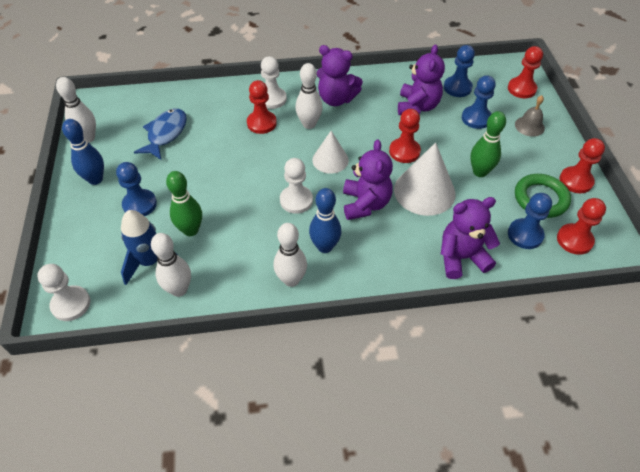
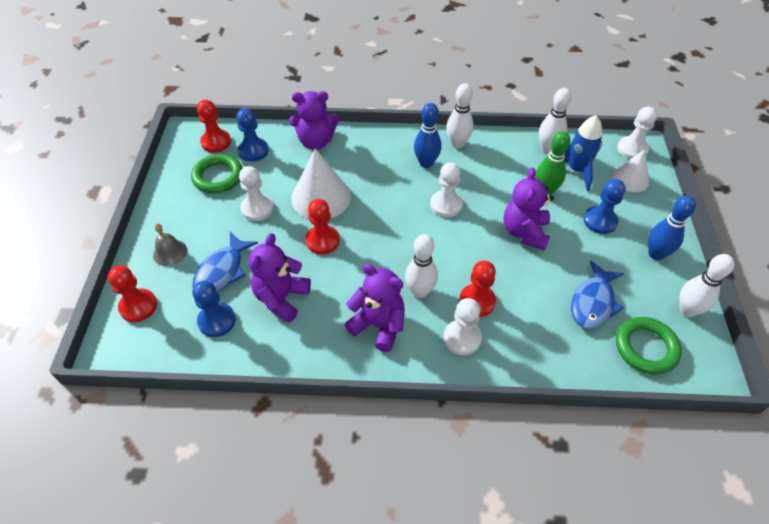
camera: 170 degrees left, 0 degrees up
white cone [312,131,349,174] -> white cone moved to [612,149,649,192]
purple teddy bear [343,139,393,220] -> purple teddy bear moved to [504,168,554,251]
blue pawn [462,75,496,129] -> blue fish [192,232,258,292]
green bowling pin [471,111,506,177] -> white pawn [239,166,274,221]
red pawn [560,138,605,193] -> none
none -> green ring [616,317,682,374]

